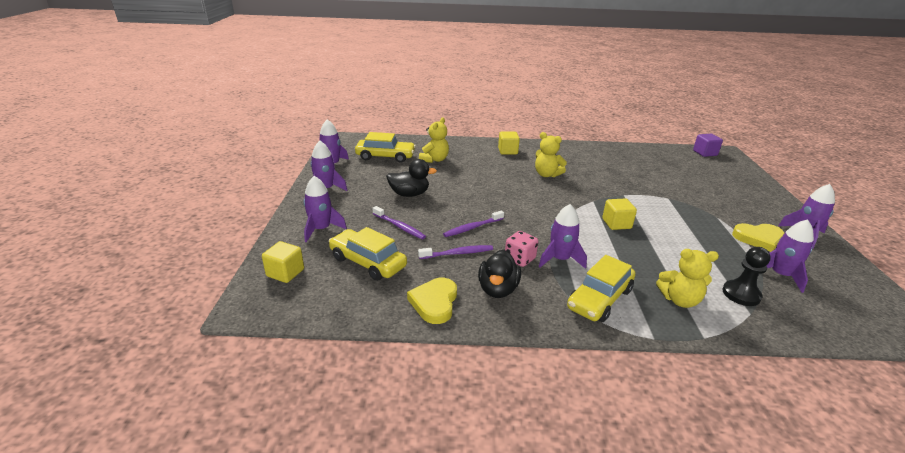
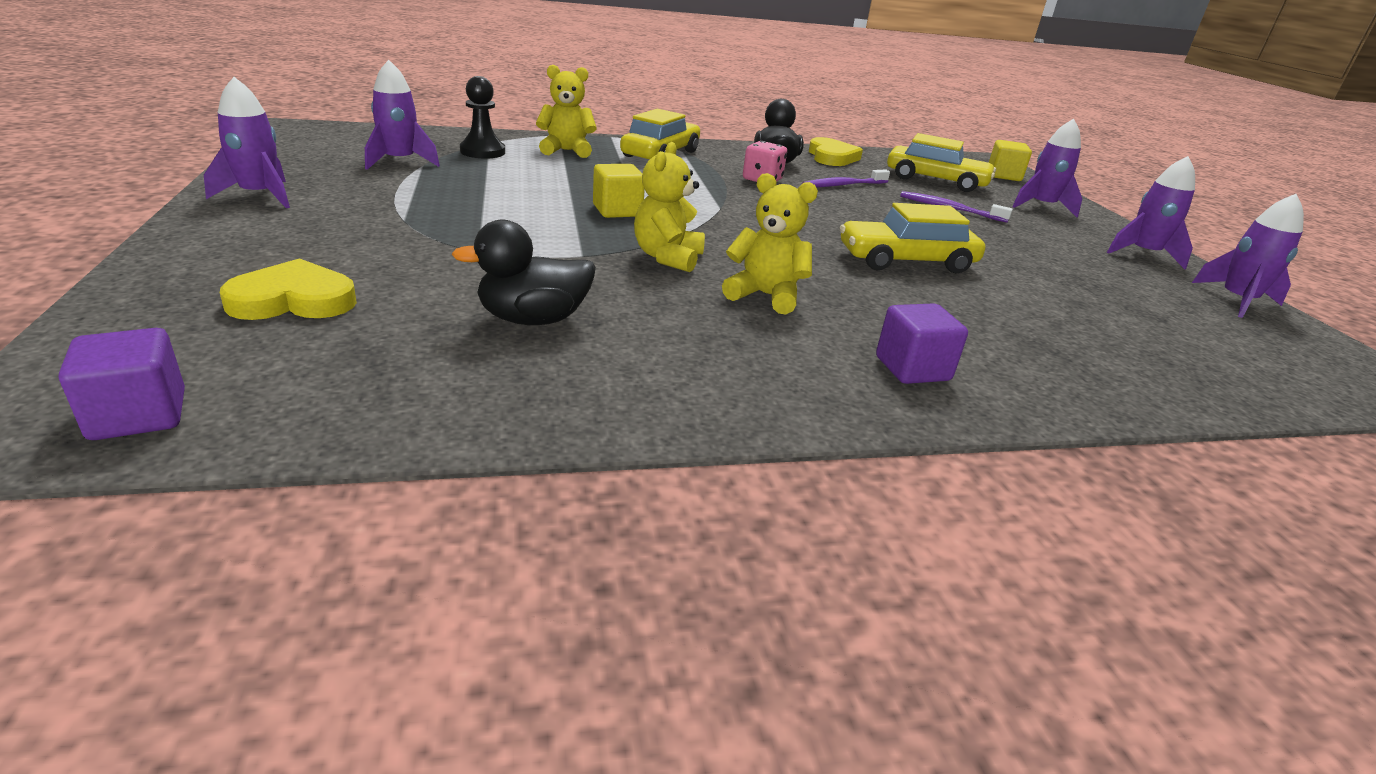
camera: 165 degrees right, 0 degrees up
yellow car [355,132,416,163] -> yellow car moved to [840,203,985,273]
black duck [386,159,437,197] -> black duck moved to [451,220,596,325]
yellow teddy bear [419,117,449,163] -> yellow teddy bear moved to [634,142,705,272]
purple toothbrush [443,210,504,237] -> none
yellow cube [498,132,520,155] -> purple cube [876,303,968,384]
purple rocket [539,204,587,269] -> none
yellow heart [732,223,784,252] -> yellow heart moved to [220,258,357,320]

